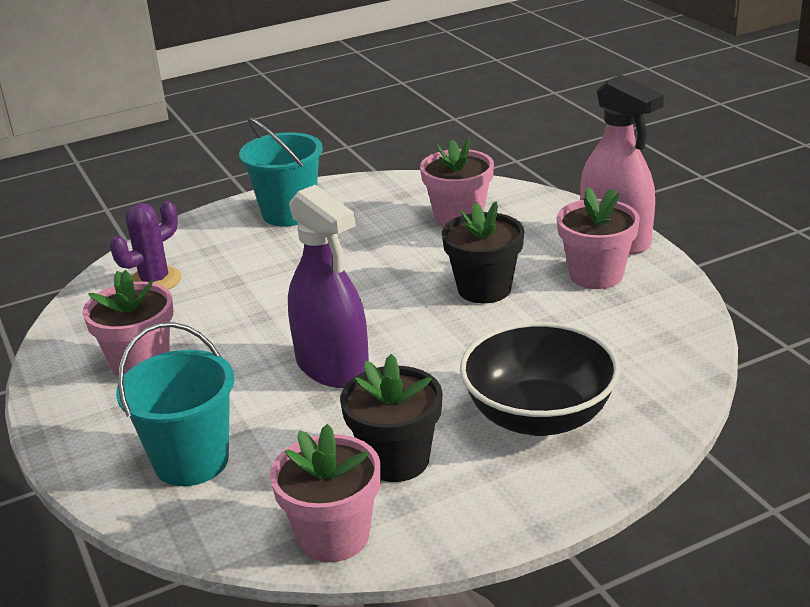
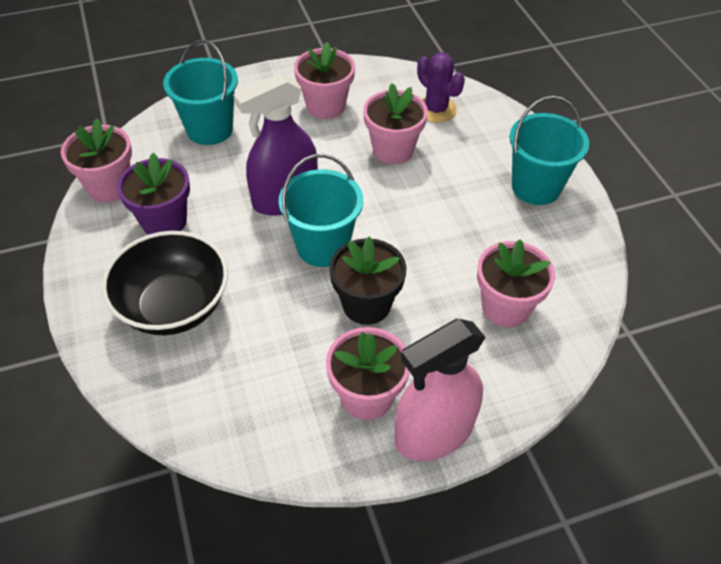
camera: 95 degrees right, 20 degrees up
black flower pot [340,354,443,482] -> purple flower pot [117,153,190,235]
none -> turquoise bucket [279,154,363,267]
none -> pink flower pot [363,83,428,164]

